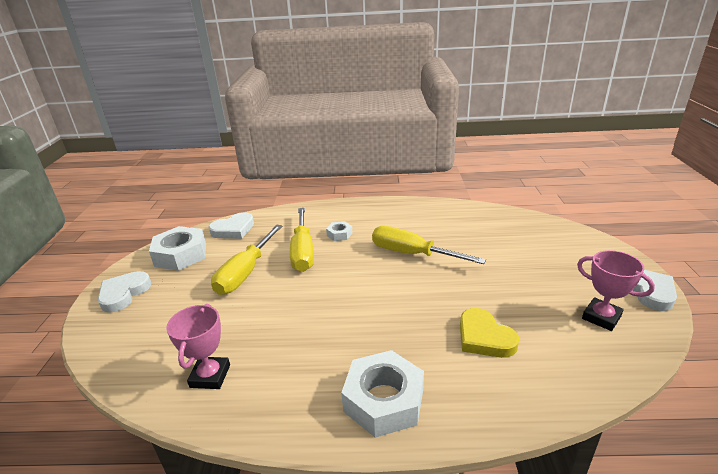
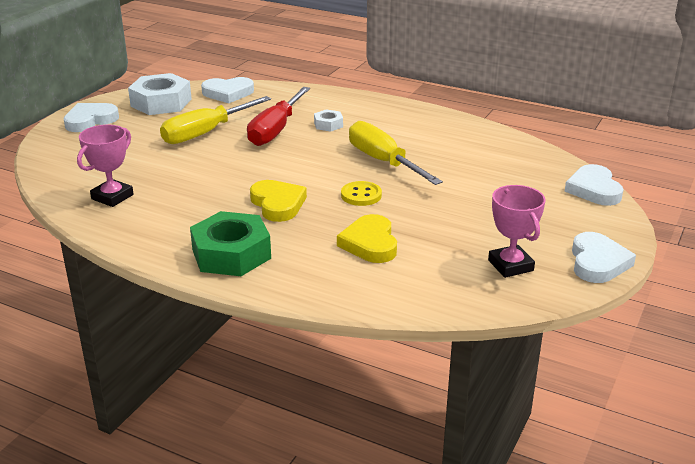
camera: 25 degrees right, 0 degrees up
yellow screwdriver [290,208,314,272] -> red screwdriver [247,87,310,146]
white nut [341,350,424,438] -> green nut [190,211,271,276]
none -> yellow heart [250,180,307,222]
none -> yellow button [341,181,382,206]
none -> white heart [564,164,624,206]

